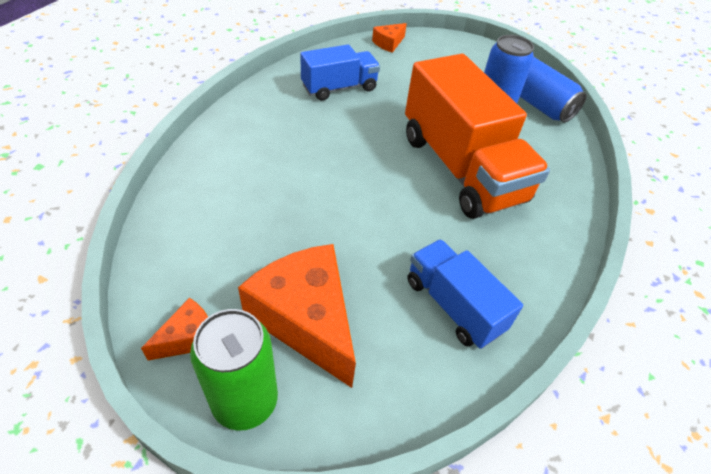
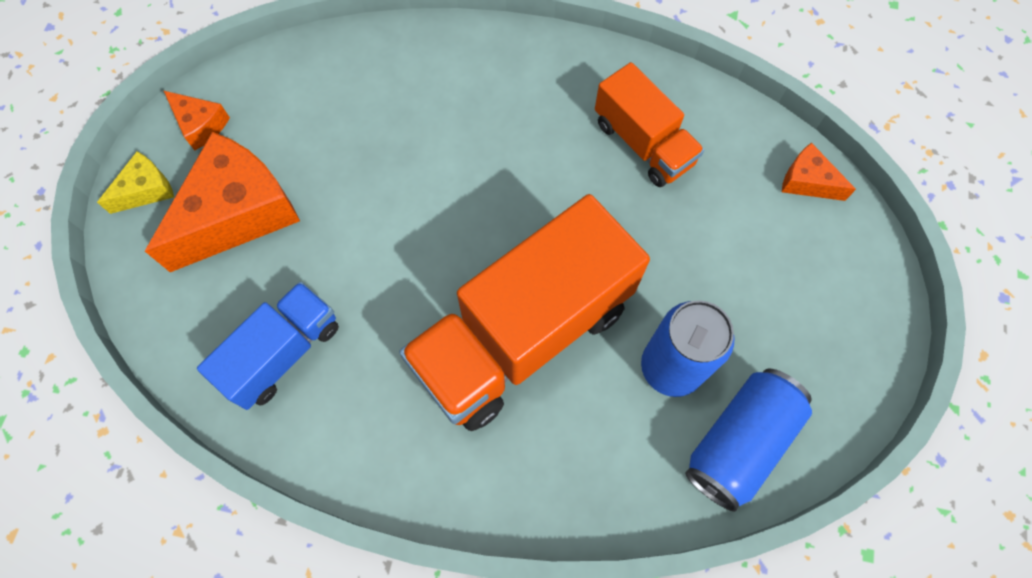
camera: 80 degrees right, 20 degrees up
green can [190,309,278,431] -> yellow cheese [97,151,174,214]
blue truck [300,45,380,101] -> orange truck [595,62,704,187]

